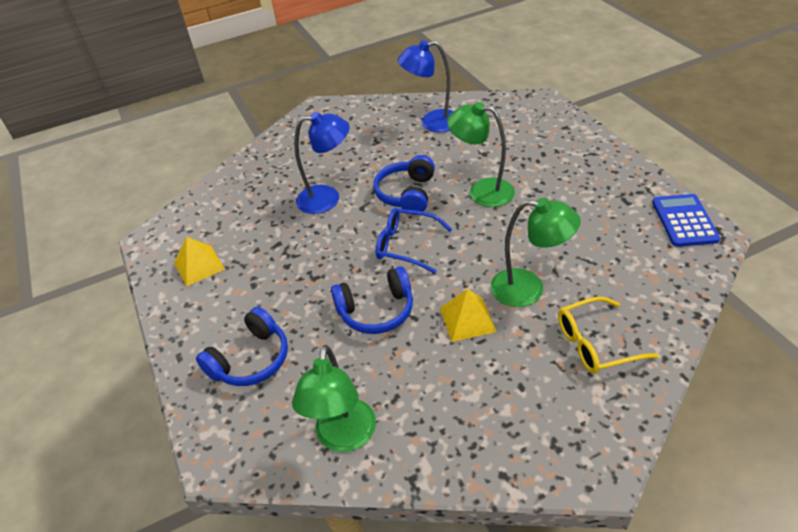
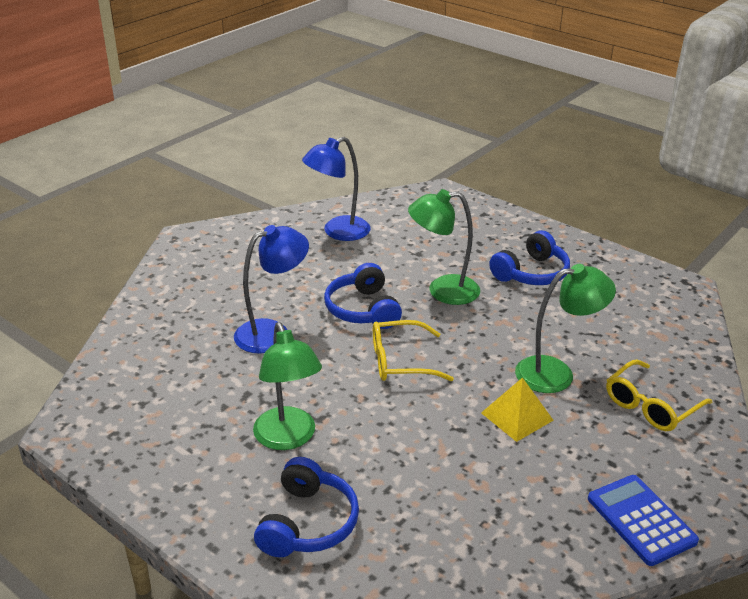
camera: 30 degrees left, 10 degrees down
yellow pyramid [174,237,225,287] -> none
green lamp [292,345,376,452] -> green lamp moved to [253,322,322,450]
blue headphones [331,266,413,334] -> blue headphones moved to [489,230,570,285]
blue glasses [376,208,452,273] -> yellow glasses [373,320,454,381]
blue calculator [652,194,720,247] -> blue calculator moved to [588,475,699,566]

